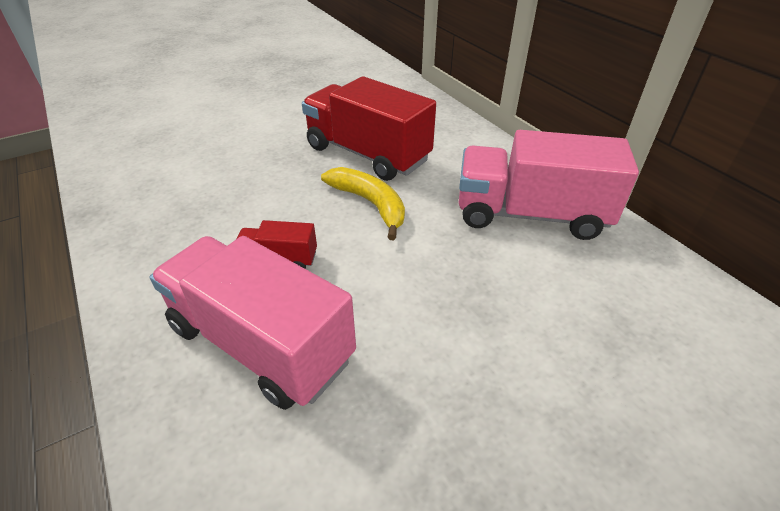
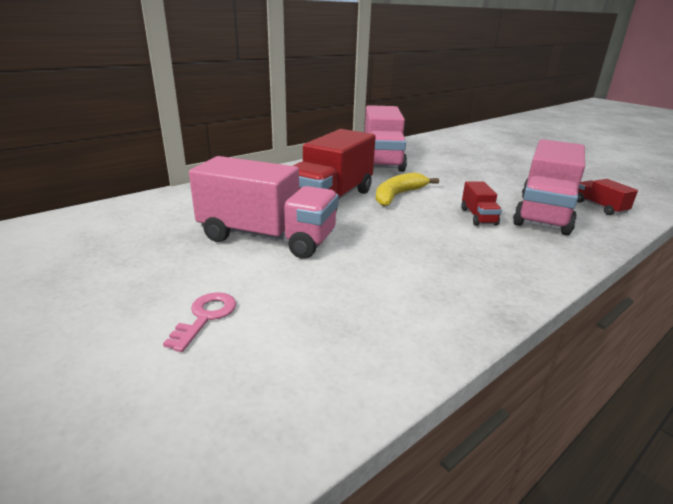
camera: 100 degrees left, 15 degrees down
none -> pink key [163,292,236,352]
none -> pink truck [189,156,339,259]
none -> red truck [577,179,638,215]

